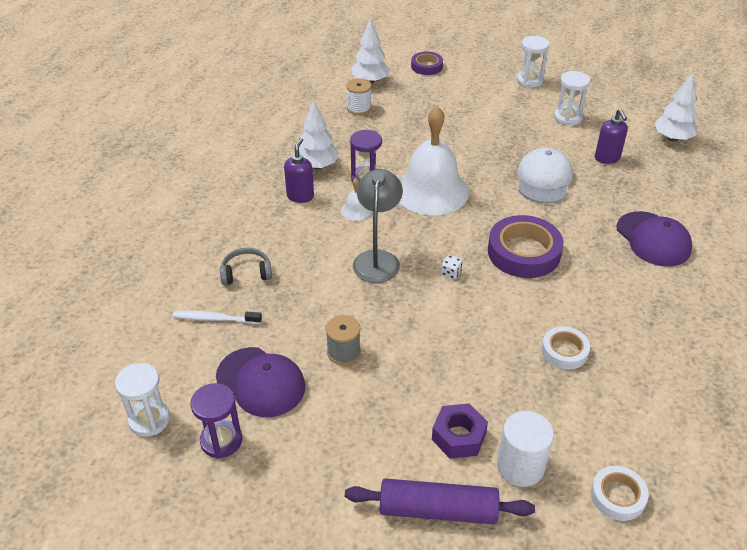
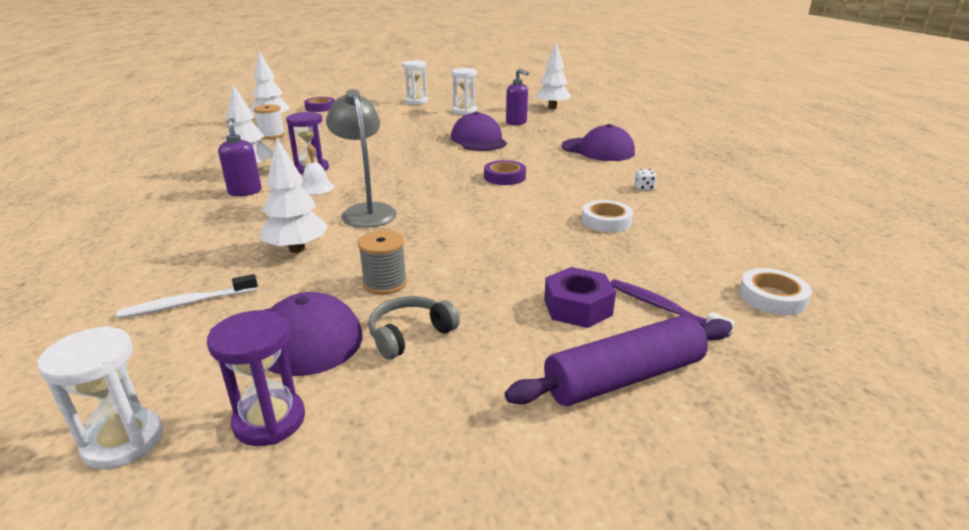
camera: 30 degrees left, 15 degrees down
grey headphones [220,248,272,285] -> grey headphones moved to [368,296,460,360]
white bell [399,106,469,215] -> none
white dice [441,255,462,279] -> white dice moved to [635,169,657,190]
purple tape [488,215,564,278] -> purple tape [484,160,526,185], size x0.57
white cylinder [497,411,554,487] -> purple toothbrush [610,279,735,338]
white cap [517,148,573,203] -> purple cap [451,111,507,151]
none -> white tree [260,138,328,253]

